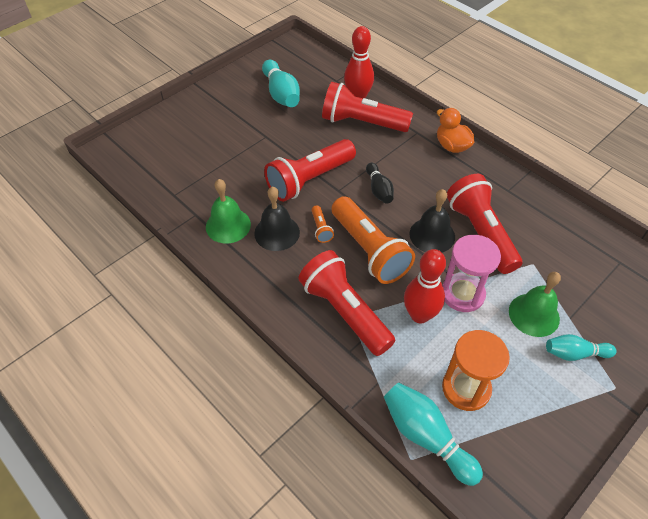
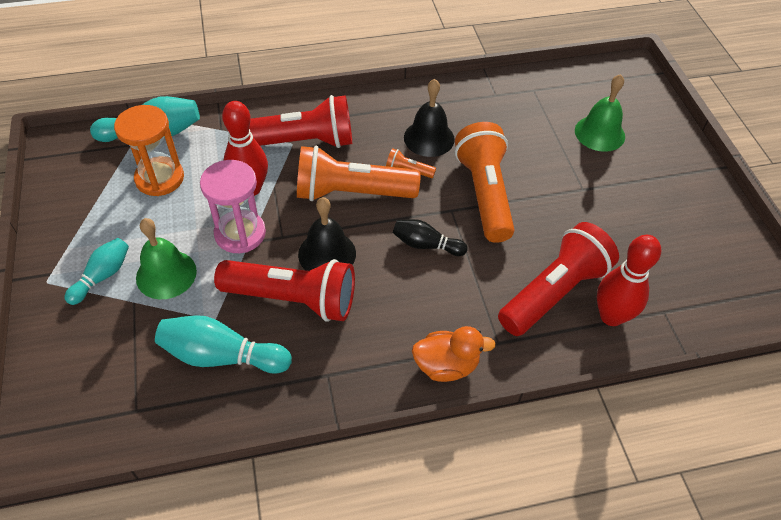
camera: 120 degrees right, 0 degrees up
green bell [206,179,251,243] -> green bell moved to [575,74,625,152]
turquoise bowling pin [262,60,300,107] -> turquoise bowling pin moved to [155,315,292,374]
red flashlight [264,139,356,202] -> orange flashlight [455,122,515,243]

